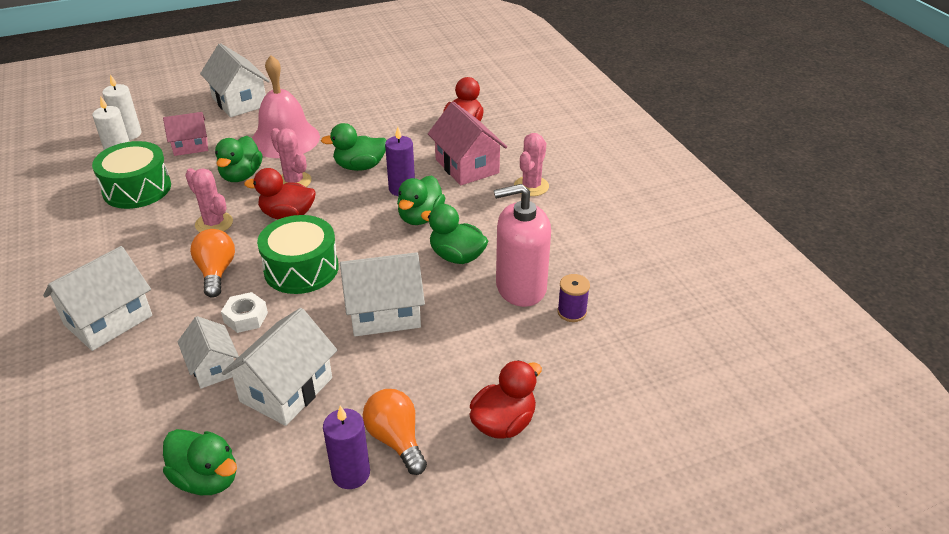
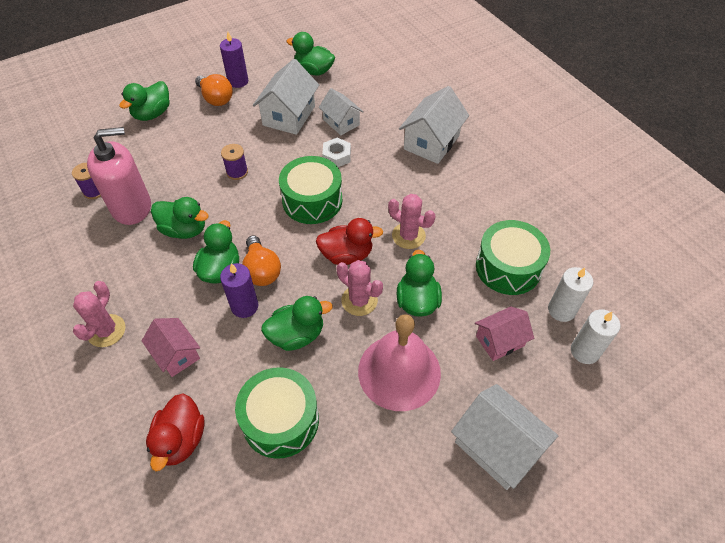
camera: 170 degrees right, 15 degrees up
orange light bulb [190,229,235,298] -> orange light bulb moved to [242,235,281,286]
white house [340,252,425,336] -> purple spool [221,144,248,180]
pink house [428,102,507,185] -> pink house [142,318,200,377], size x0.64
red duck [469,360,542,439] -> green duck [119,81,170,121]
none -> green drum [235,367,319,459]

